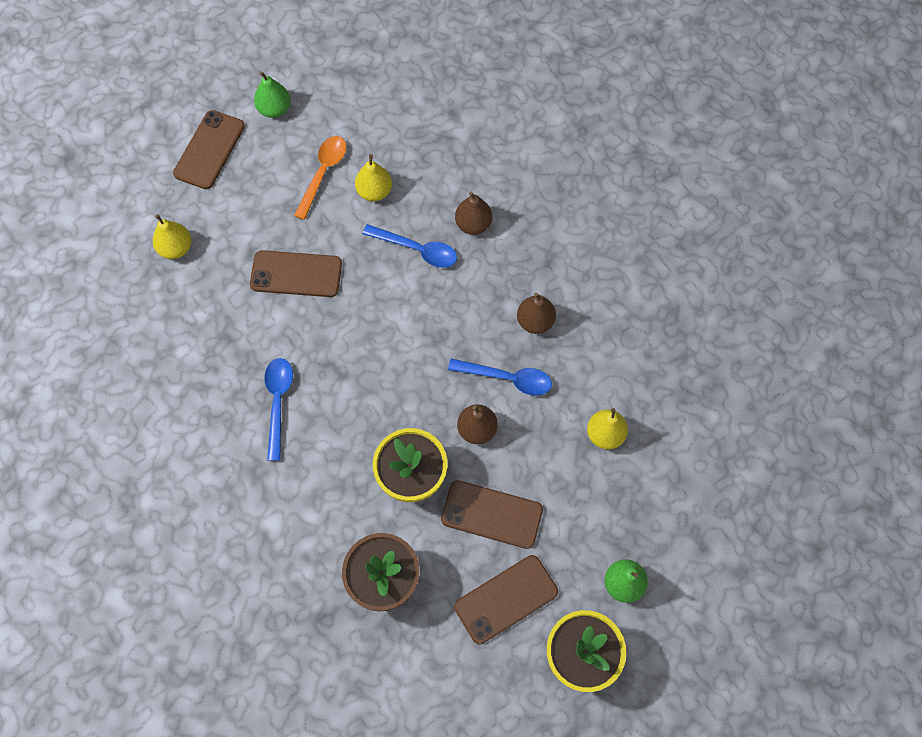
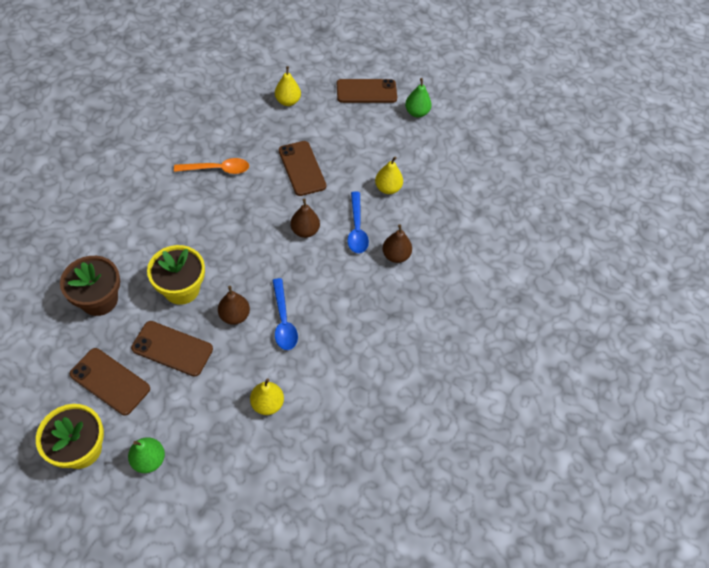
camera: 60 degrees right, 10 degrees down
blue spoon [264,358,293,461] -> none
orange spoon [294,136,346,220] -> orange spoon moved to [174,158,249,174]
brown phone [441,480,543,549] -> brown phone turned 60 degrees counterclockwise [131,321,213,377]
brown pear [517,293,556,334] -> brown pear moved to [291,198,320,238]

